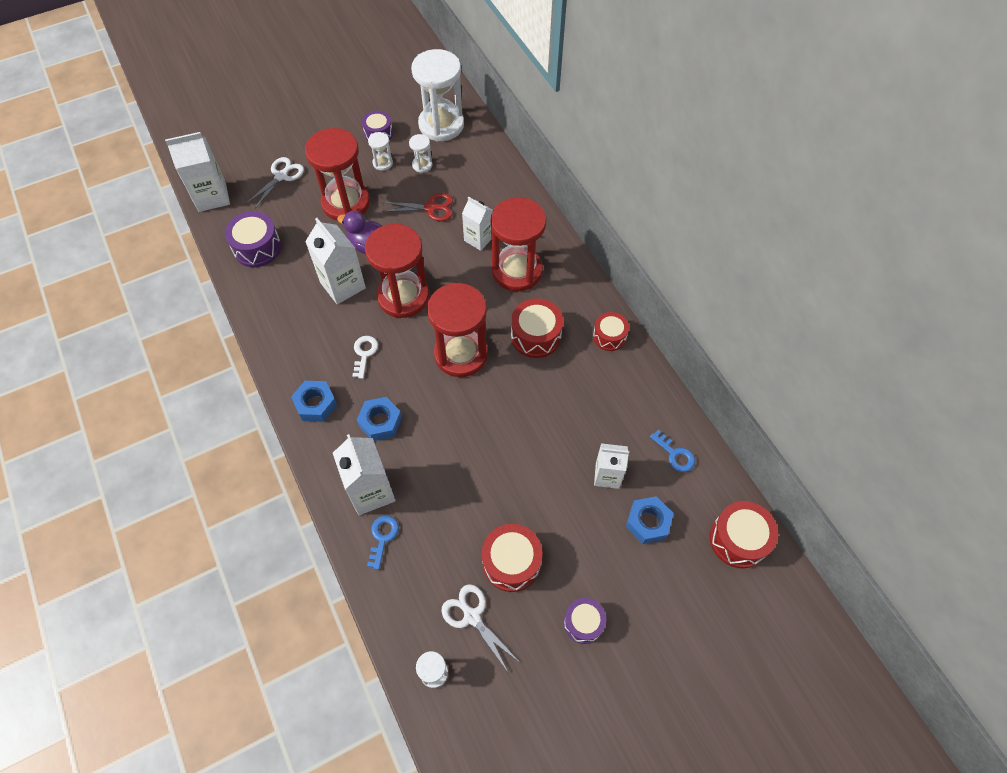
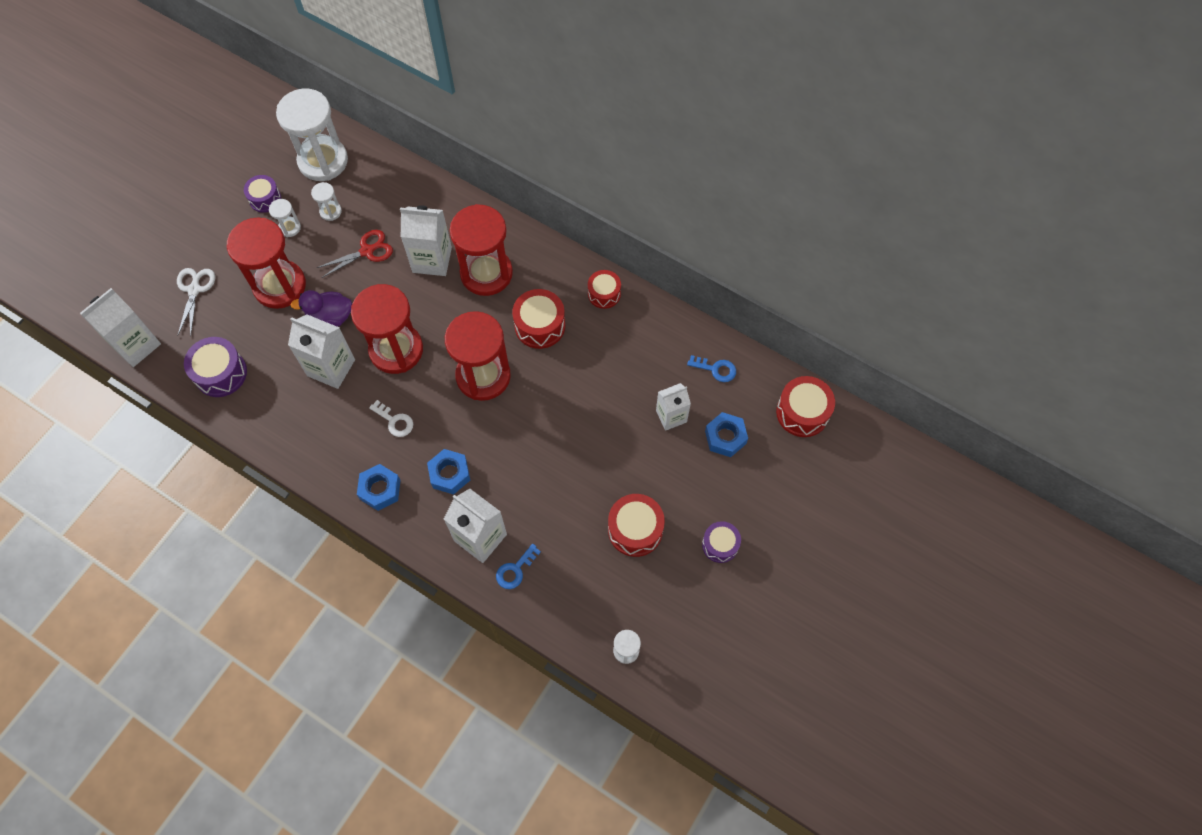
camera: 30 degrees left, 5 degrees up
white key [352,336,378,379] -> white key turned 150 degrees clockwise [369,400,413,437]
blue key [367,515,399,570] -> blue key turned 120 degrees counterclockwise [496,544,541,589]
white scissors [441,584,518,672] -> none
white carton [462,197,493,251] -> white carton [400,205,452,276], size x1.52

